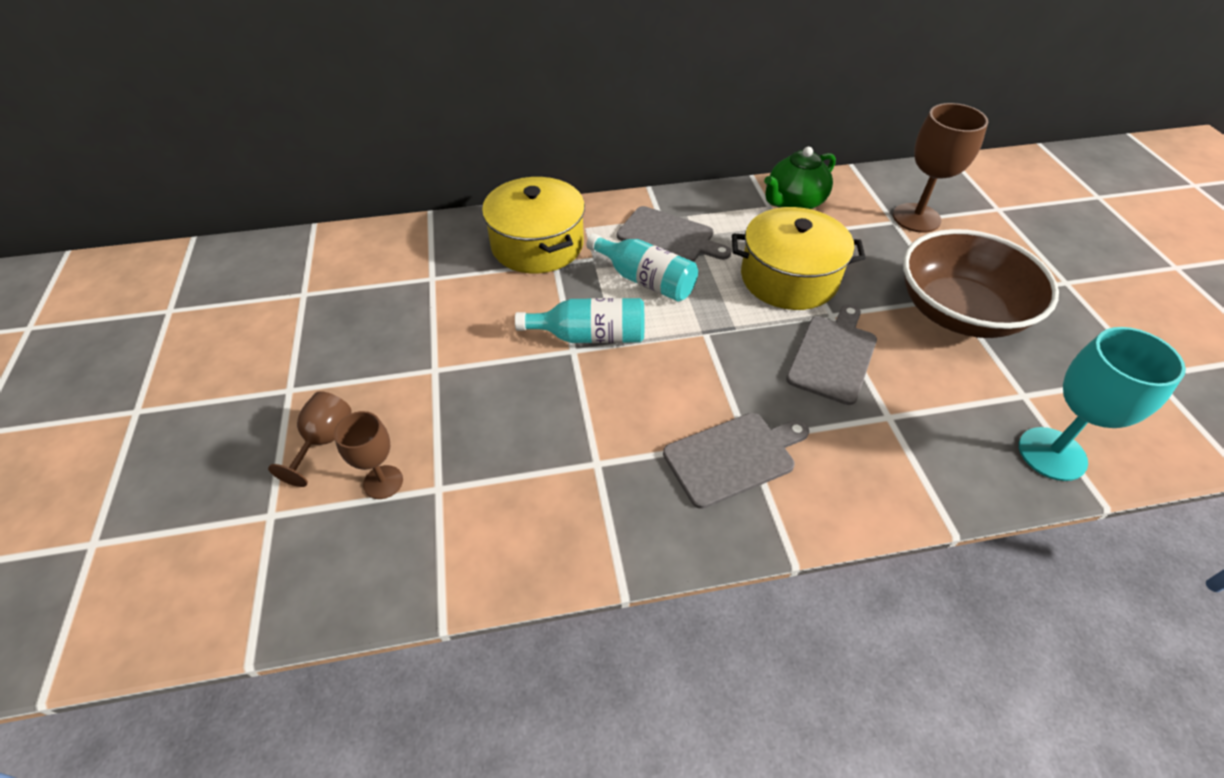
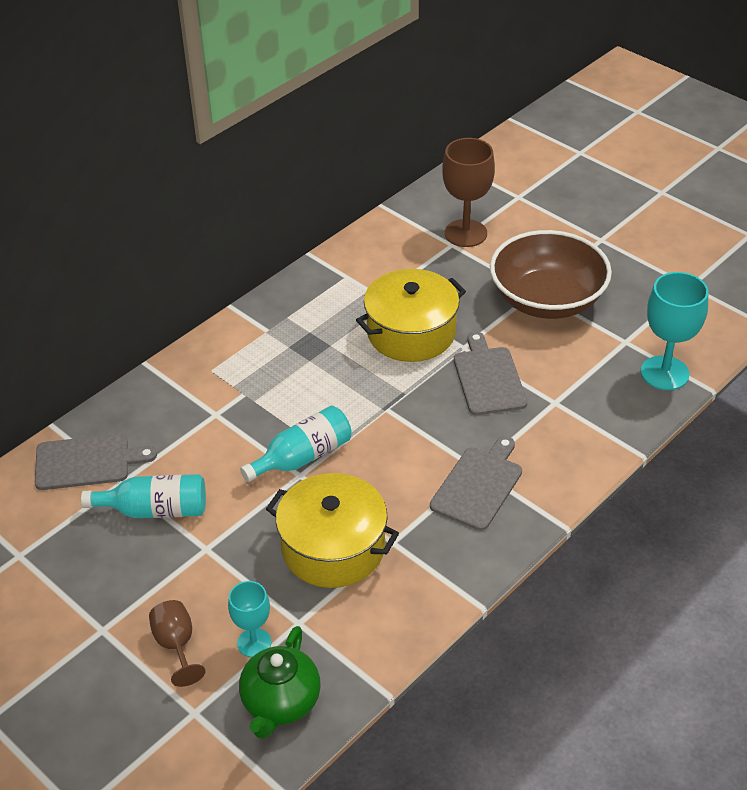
camera: 35 degrees left, 5 degrees down
brown goblet [334,411,403,499] -> turquoise goblet [228,581,271,657]
yellow pot [482,177,585,273] -> yellow pot moved to [266,473,399,588]
turquoise bottle [586,234,698,301] -> turquoise bottle moved to [81,474,206,518]
grey cutting board [617,206,731,262] -> grey cutting board moved to [35,434,157,490]
green teapot [764,147,836,209] -> green teapot moved to [239,626,321,739]

